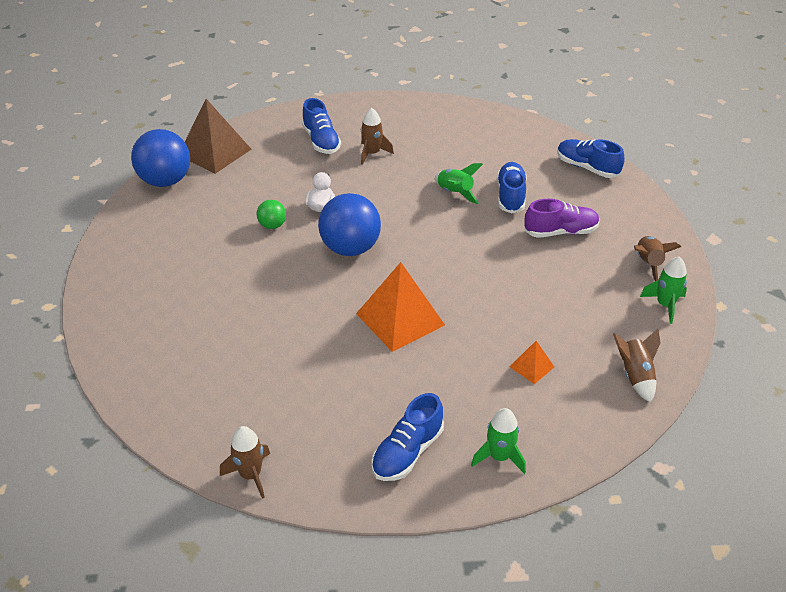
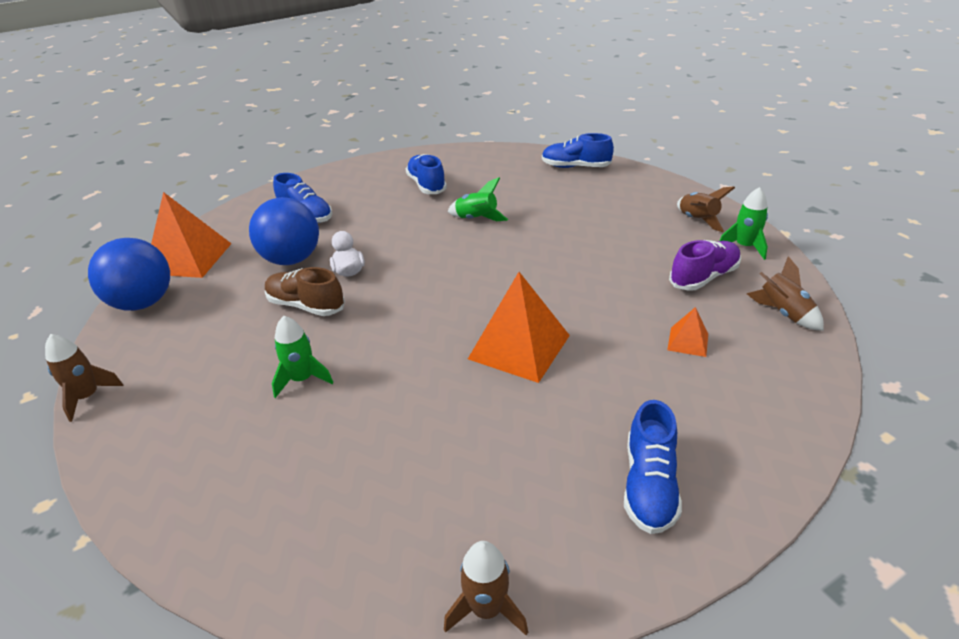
camera: 25 degrees left, 5 degrees down
brown pyramid [185,99,251,174] -> orange pyramid [151,192,232,278]
green ball [257,200,286,229] -> brown shoe [265,267,345,316]
blue ball [318,193,381,256] -> blue ball moved to [249,197,319,265]
brown rocket [361,108,394,165] -> brown rocket moved to [45,334,124,422]
green rocket [471,408,526,474] -> green rocket moved to [272,316,333,398]
blue shoe [497,162,527,213] -> blue shoe moved to [406,154,447,194]
purple shoe [524,199,600,238] -> purple shoe moved to [669,240,741,291]

